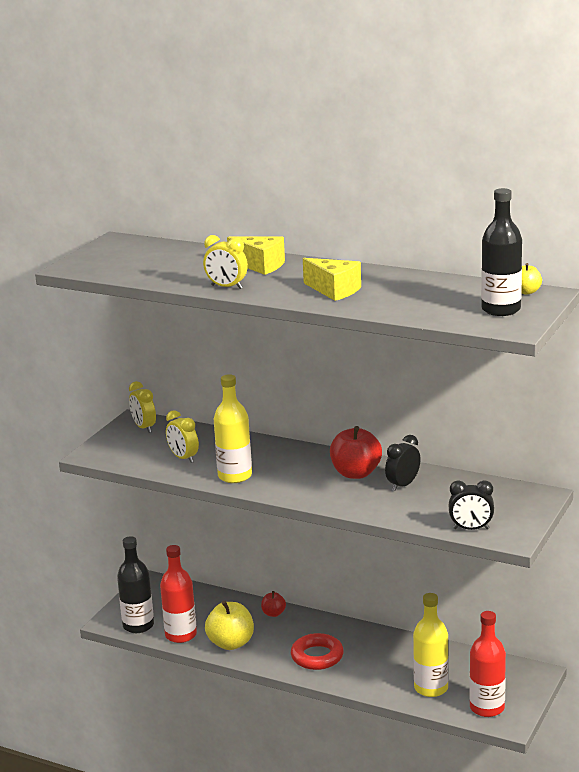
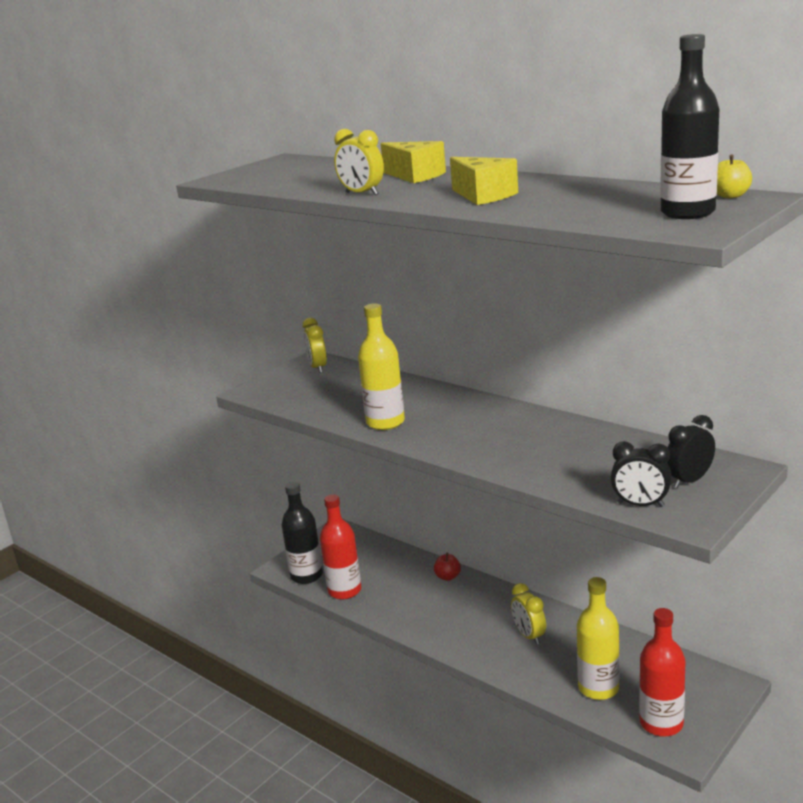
camera: 15 degrees right, 0 degrees up
yellow clock [166,410,199,463] -> yellow clock moved to [511,583,546,645]
yellow apple [205,601,254,650] -> none
red ring [291,633,344,670] -> none
red apple [330,426,382,479] -> none
black clock [385,435,420,491] -> black clock moved to [667,415,715,488]

